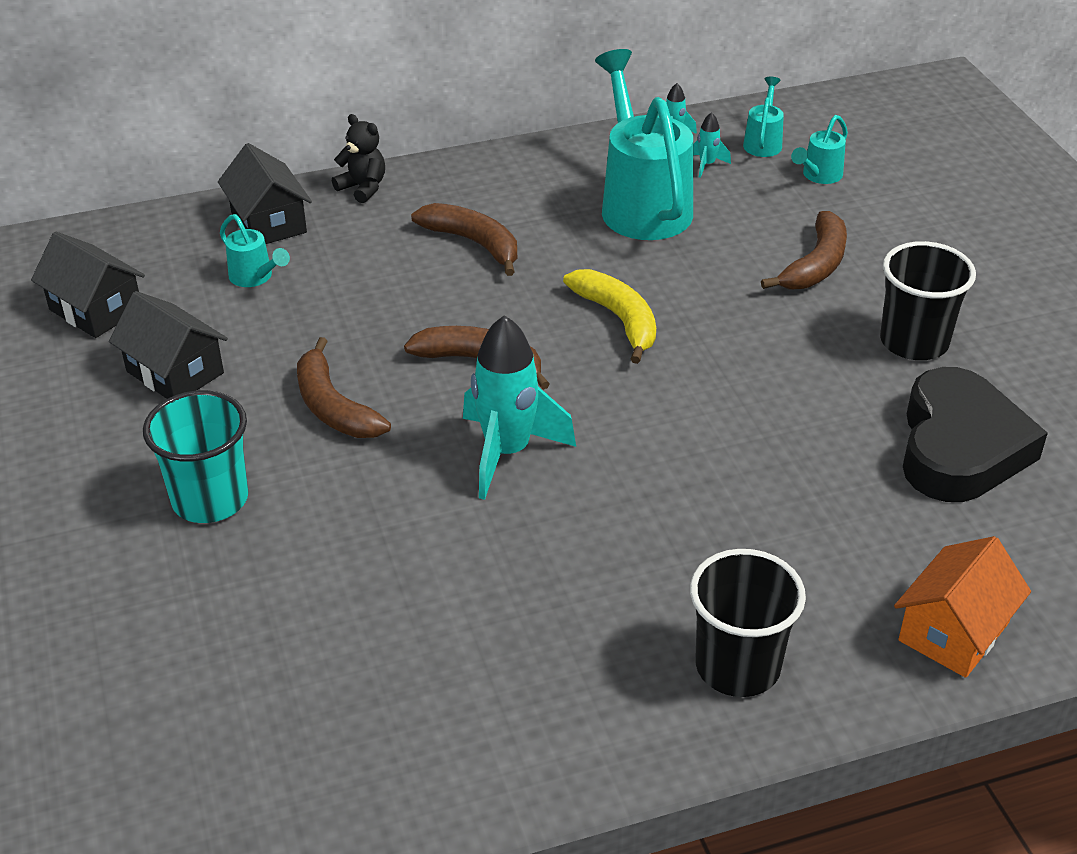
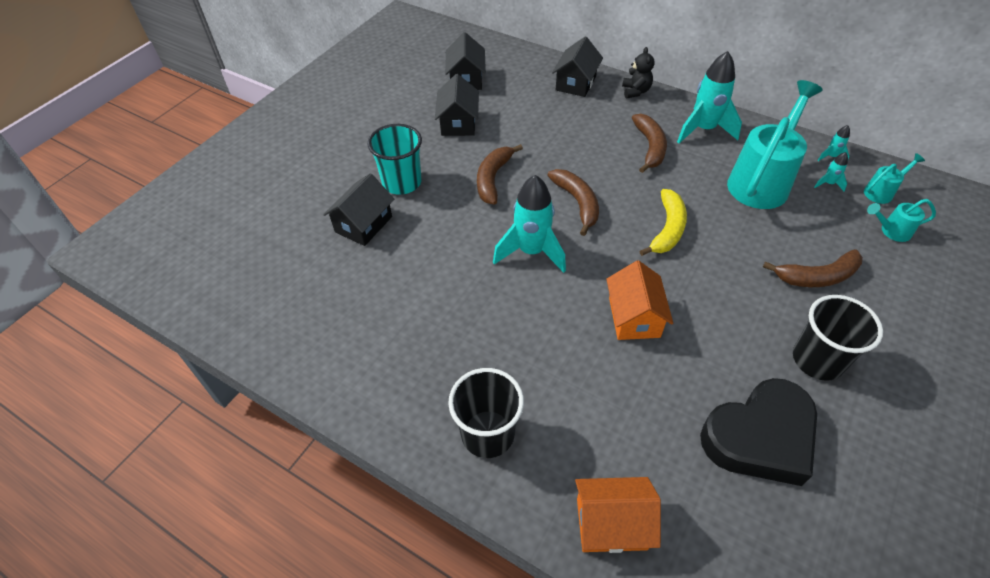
camera: 50 degrees right, 10 degrees up
turquoise watering can [220,214,290,287] -> none
none -> black house [323,173,394,246]
none -> orange house [606,260,673,340]
none -> turquoise rocket [677,51,742,143]

